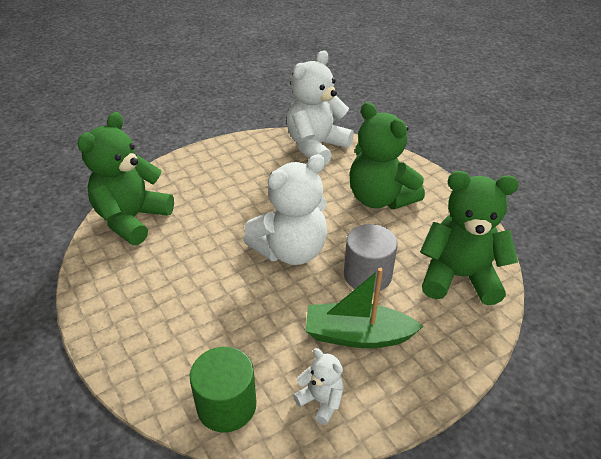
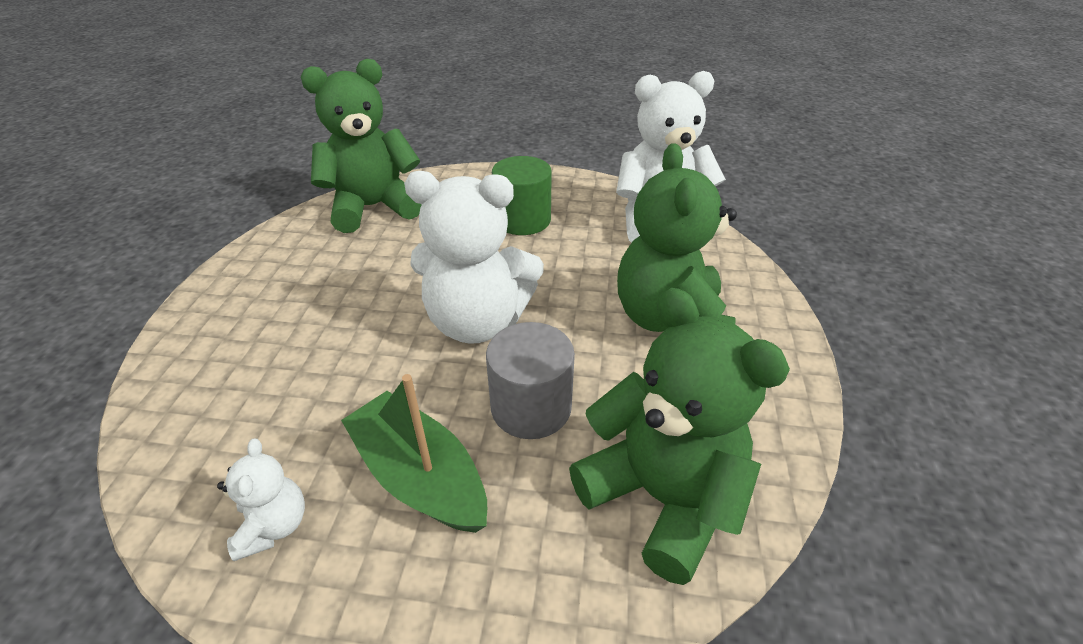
camera: 40 degrees right, 0 degrees up
green cylinder [190,347,257,432] -> green cylinder moved to [492,156,552,235]

